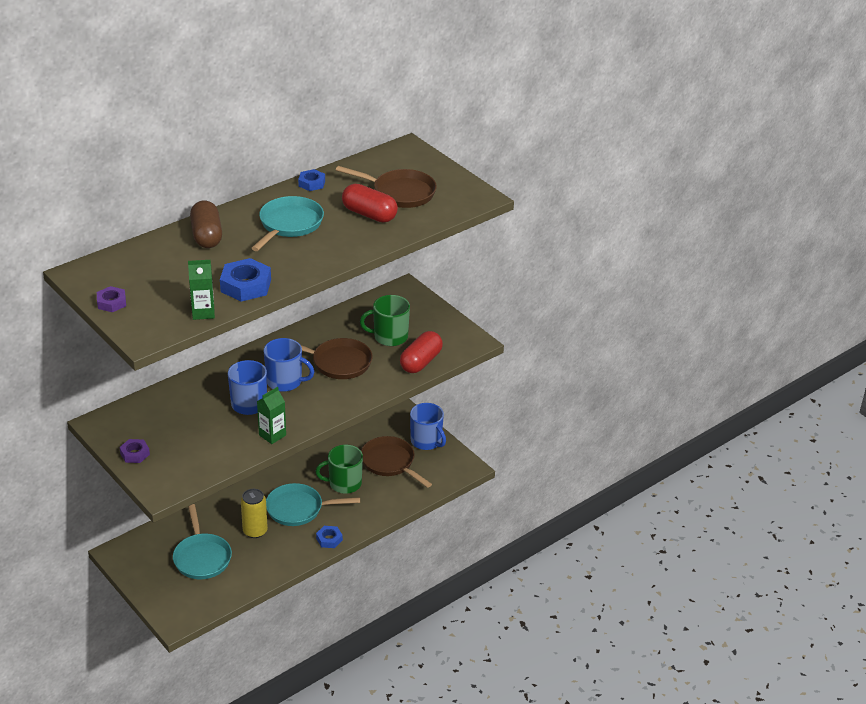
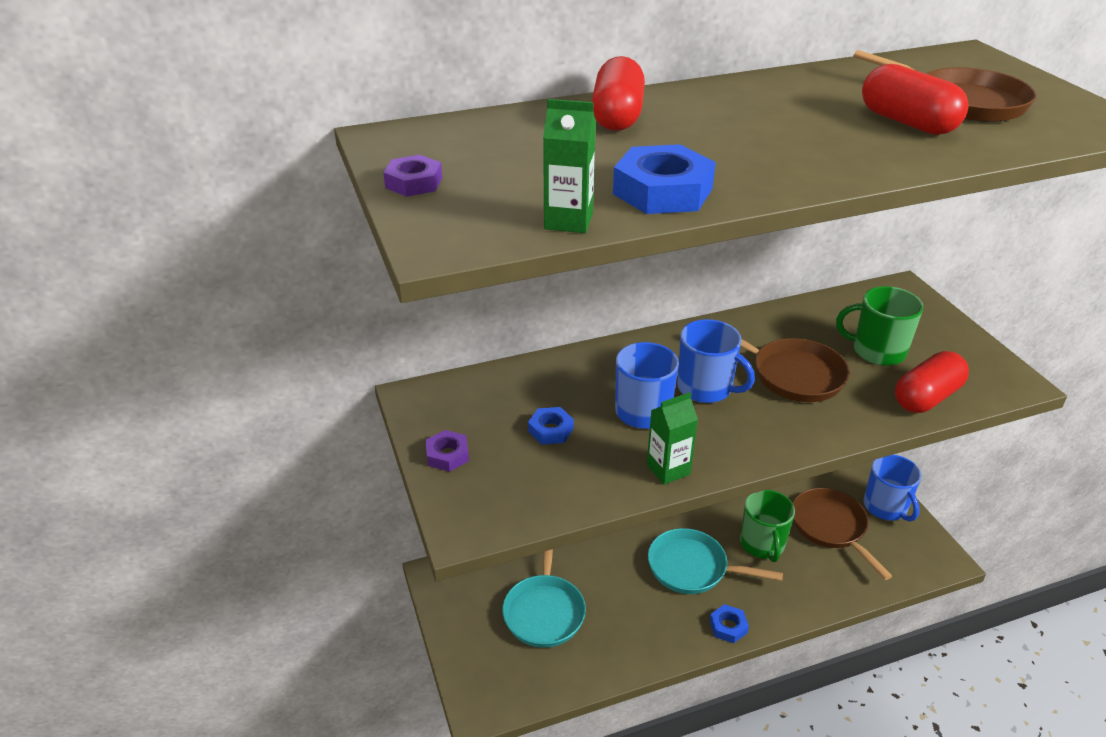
camera: 20 degrees right, 0 degrees up
brown capsule [190,200,222,248] -> red capsule [592,56,645,131]
yellow can [241,489,268,538] -> none
turquoise pan [252,196,324,251] -> none
blue nut [298,169,325,191] -> blue nut moved to [528,407,574,444]
green mug [315,445,363,494] -> green mug turned 105 degrees counterclockwise [740,490,795,562]

